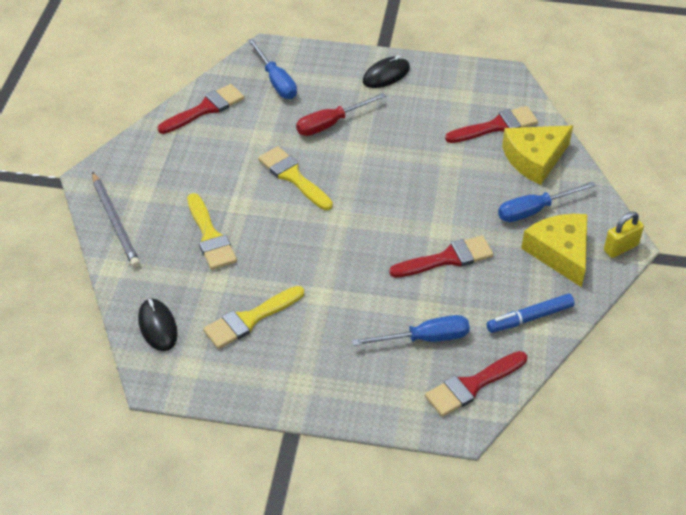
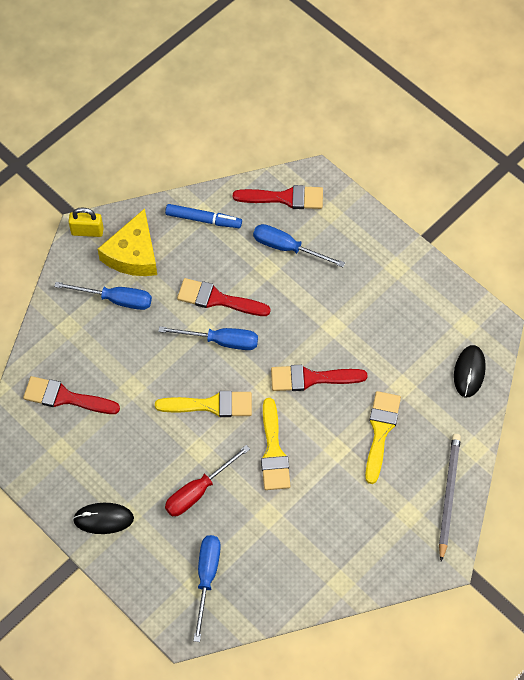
camera: 145 degrees left, 15 degrees up
red brush [158,84,244,134] -> red brush moved to [271,365,368,391]
yellow brush [203,286,304,349] -> yellow brush moved to [155,391,252,417]
red screwdriver [296,93,386,136] -> red screwdriver turned 135 degrees clockwise [165,445,250,516]
yellow cheese [502,126,573,185] -> none
none -> blue screwdriver [158,326,258,350]

